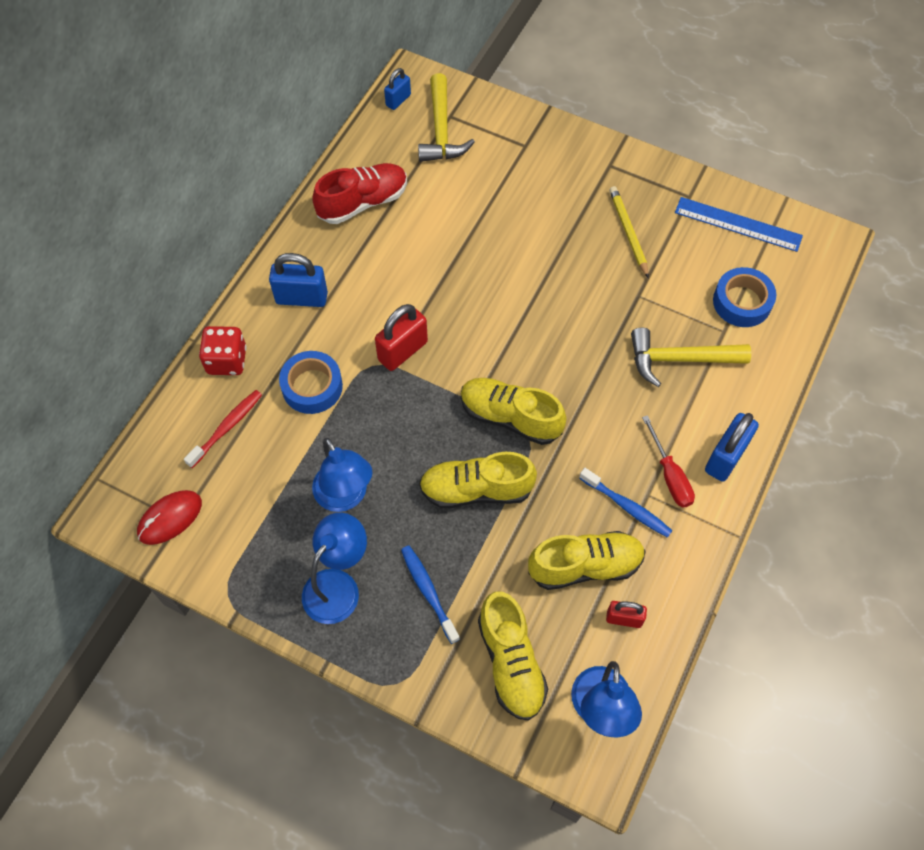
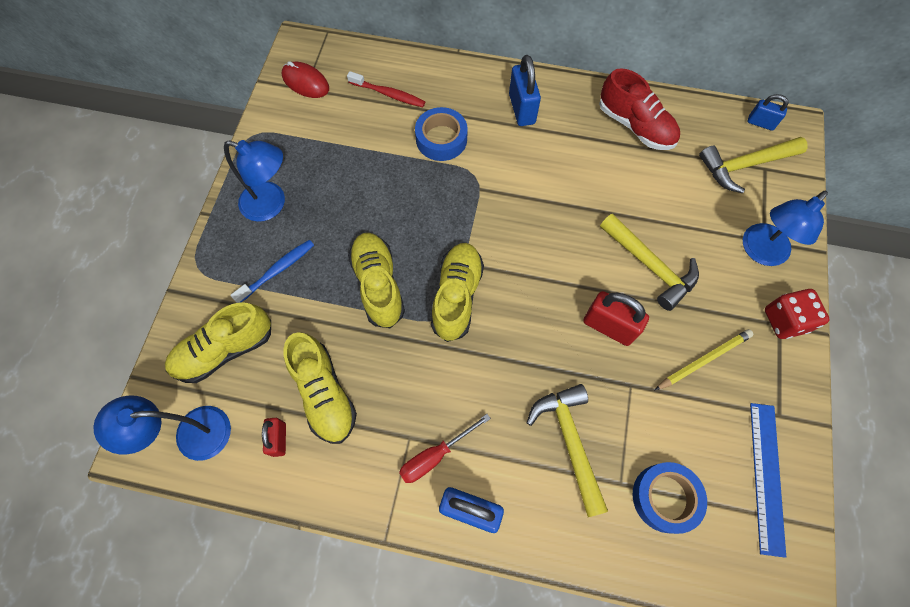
camera: 75 degrees right, 5 degrees up
red dice [199,326,247,375] -> red dice moved to [765,289,830,339]
blue lamp [312,438,373,512] -> blue lamp moved to [743,190,828,266]
red padlock [375,304,428,371] -> red padlock moved to [583,291,649,346]
blue toothbrush [579,468,673,538] -> none
none -> yellow hammer [600,214,699,311]

